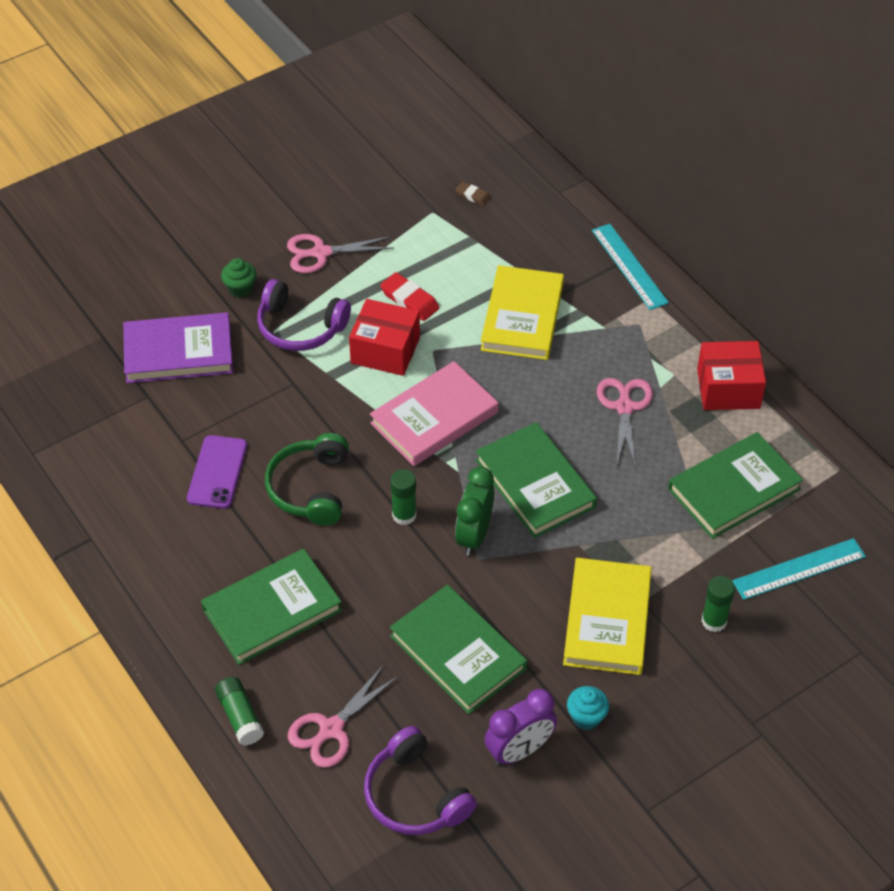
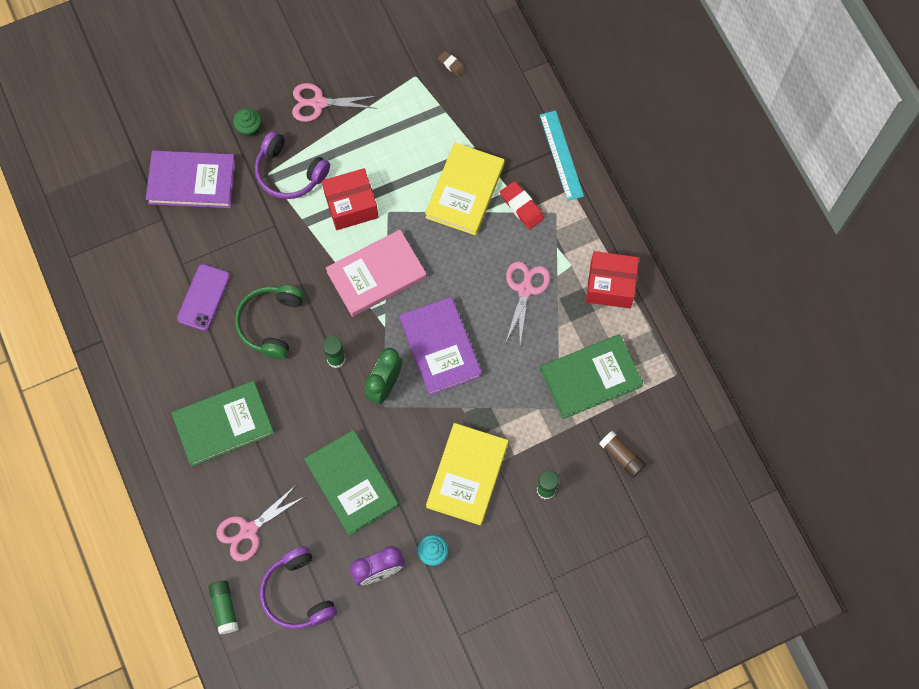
camera: 10 degrees right, 20 degrees up
green glue stick [215,677,264,746] -> green glue stick moved to [208,581,239,634]
red box [349,299,420,376] -> red box turned 45 degrees counterclockwise [322,168,379,230]
red eraser [380,272,439,321] -> red eraser moved to [500,181,544,229]
green book [476,422,597,538] -> purple book [399,297,482,396]
turquoise ruler [732,538,866,600] -> brown glue stick [599,431,646,478]

